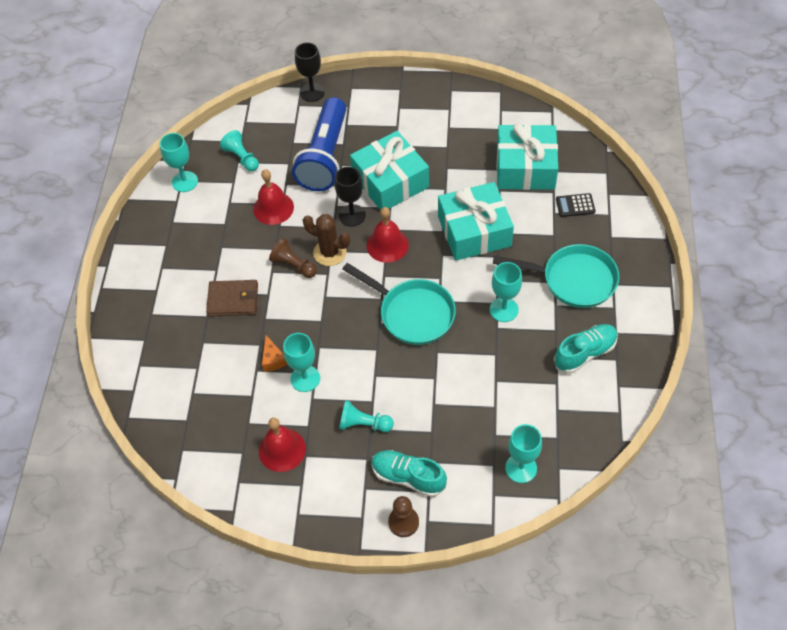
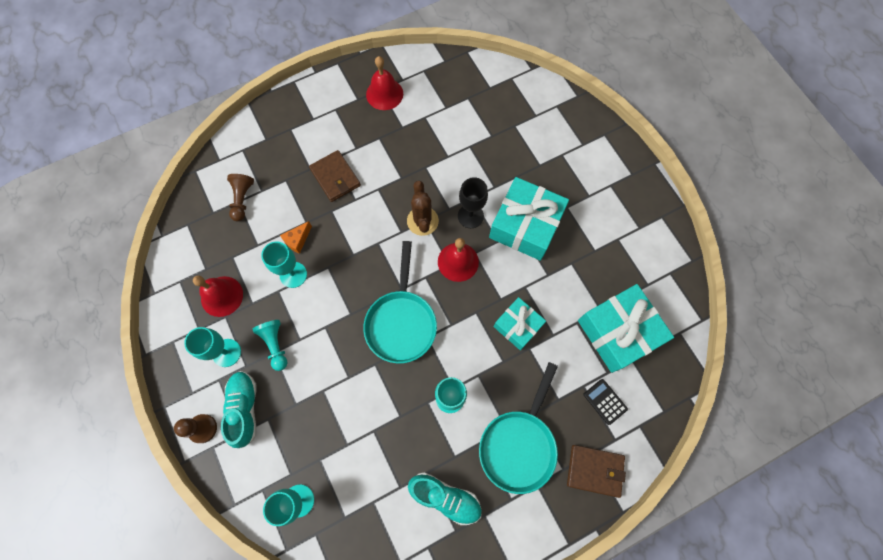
camera: 55 degrees right, 15 degrees up
turquoise goblet [159,133,198,192] -> turquoise goblet moved to [184,327,241,367]
turquoise pawn [220,130,259,171] -> none
red bell [253,169,294,225] -> red bell moved to [366,56,403,110]
brown pawn [269,238,317,278] -> brown pawn moved to [227,174,254,221]
blue flashlight [292,97,346,191] -> none
black goblet [295,42,325,102] -> none
turquoise gift [438,182,514,261] -> turquoise gift [494,297,546,350], size x0.59
turquoise pan [493,244,619,308] -> turquoise pan turned 45 degrees clockwise [479,362,558,494]
none -> brown wallet [567,445,626,498]

